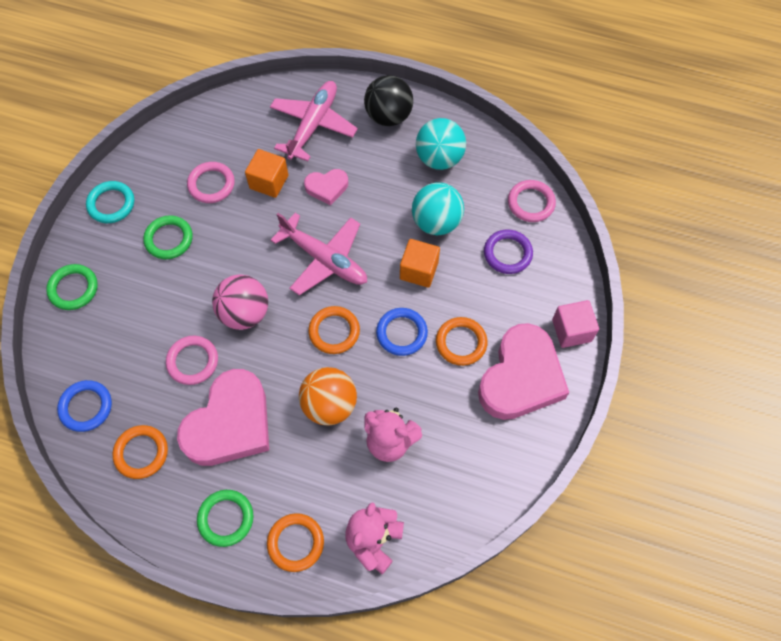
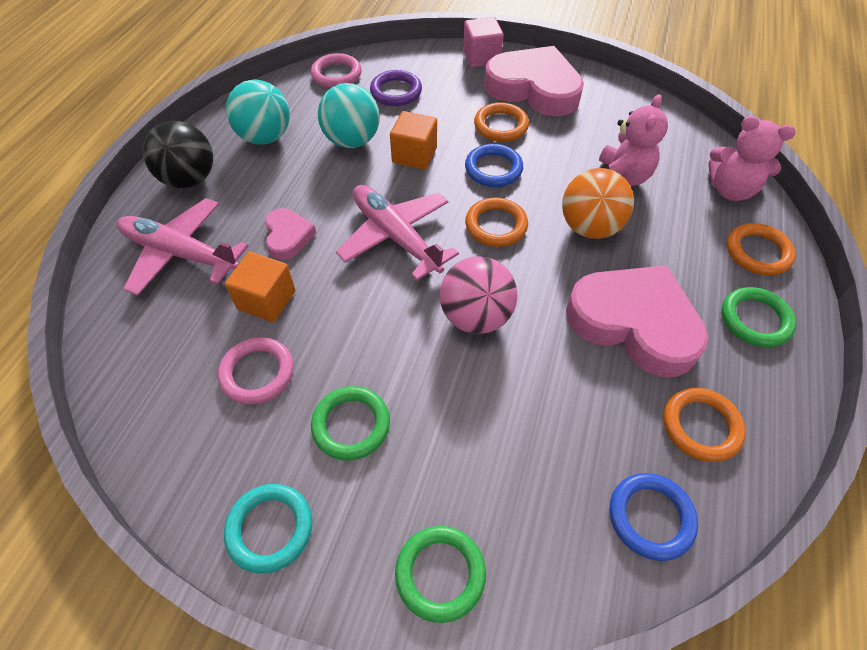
camera: 90 degrees left, 10 degrees down
pink ring [166,336,218,385] -> none
pink plane [271,213,367,295] -> pink plane turned 75 degrees counterclockwise [336,185,459,281]

